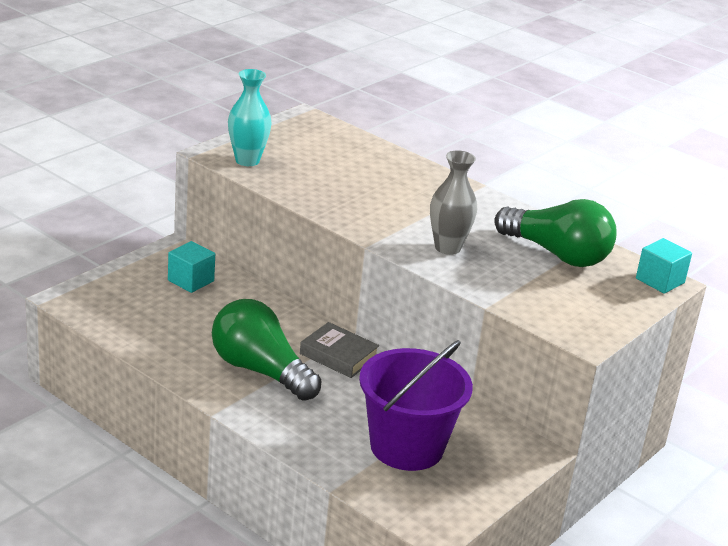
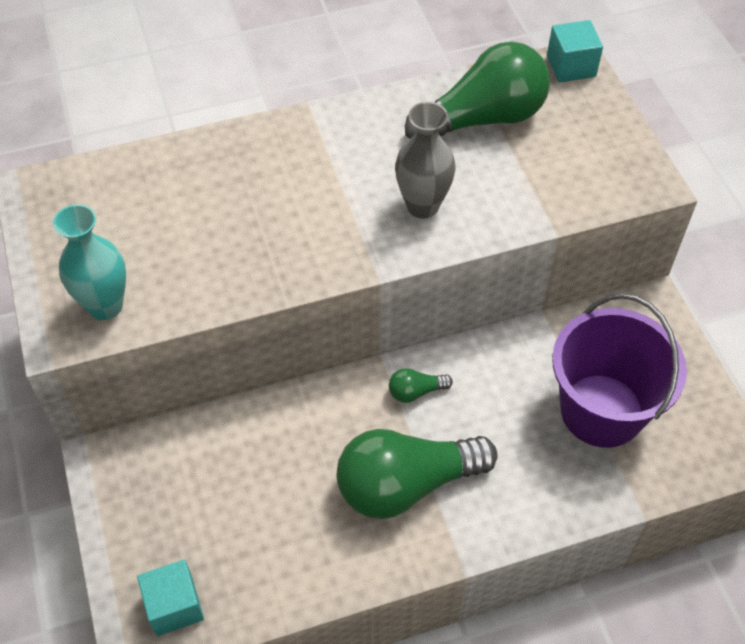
camera: 55 degrees left, 25 degrees up
turquoise cube [168,241,215,293] -> turquoise cube moved to [137,560,204,636]
grey book [300,322,380,378] -> green light bulb [389,368,453,403]

